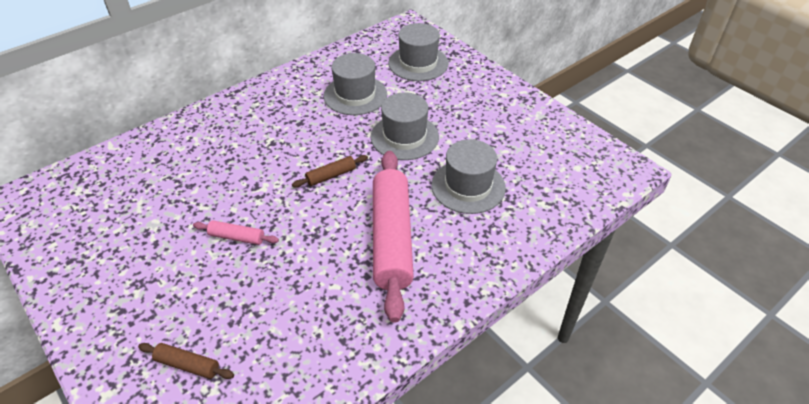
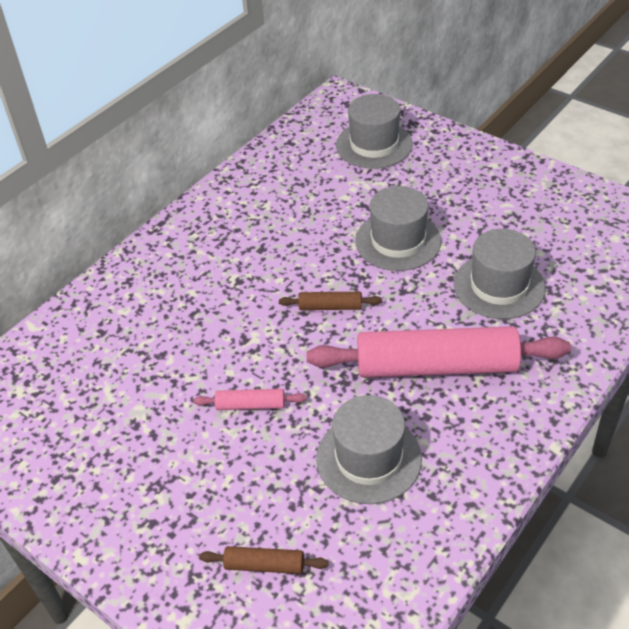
camera: 10 degrees left, 0 degrees up
brown rolling pin [292,155,368,187] -> brown rolling pin turned 45 degrees clockwise [279,292,382,310]
grey hat [324,53,387,115] -> grey hat moved to [316,395,422,504]
pink rolling pin [373,151,414,323] -> pink rolling pin turned 75 degrees counterclockwise [307,326,571,378]

